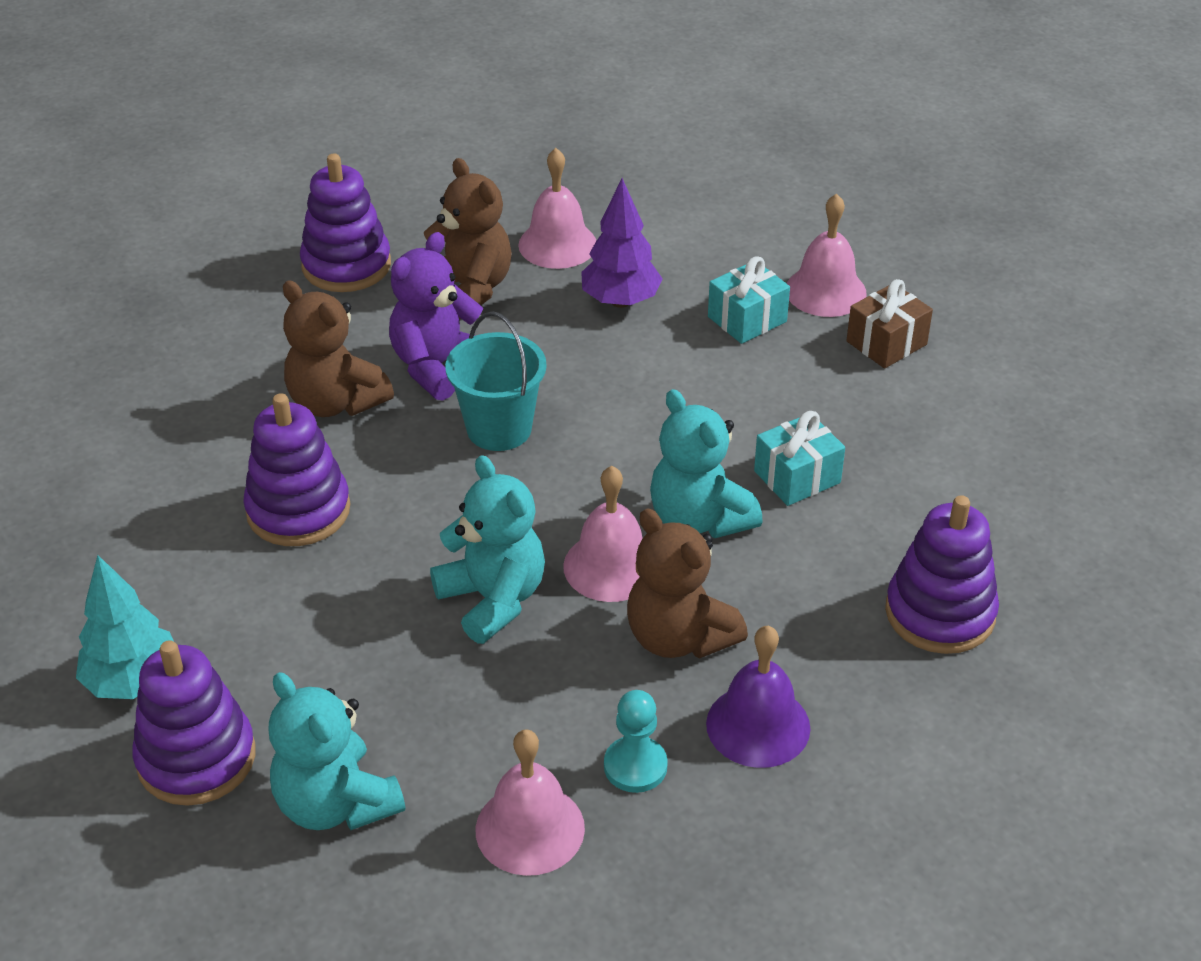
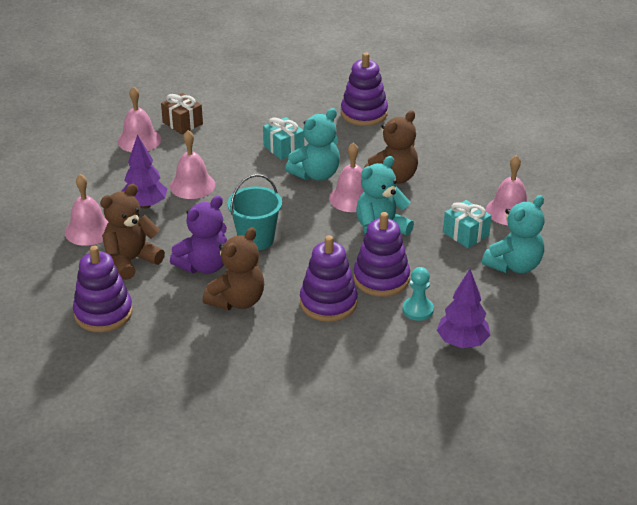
camera: 95 degrees left, 5 degrees down
turquoise tree [76,555,174,699] -> purple tree [437,269,491,348]
purple stacking toy [132,640,255,806] -> purple stacking toy moved to [354,212,410,297]
purple teddy bear [389,232,483,401] -> purple teddy bear turned 75 degrees counterclockwise [170,196,227,274]
turquoise pawn [604,690,668,793] -> turquoise pawn moved to [403,267,434,321]
purple bell [706,626,811,768] -> none
turquoise gift [708,256,790,344] -> turquoise gift moved to [443,200,491,248]
none -> pink bell [170,130,215,199]

